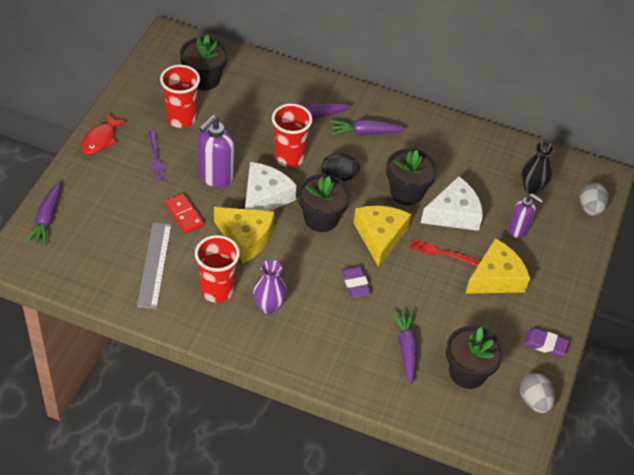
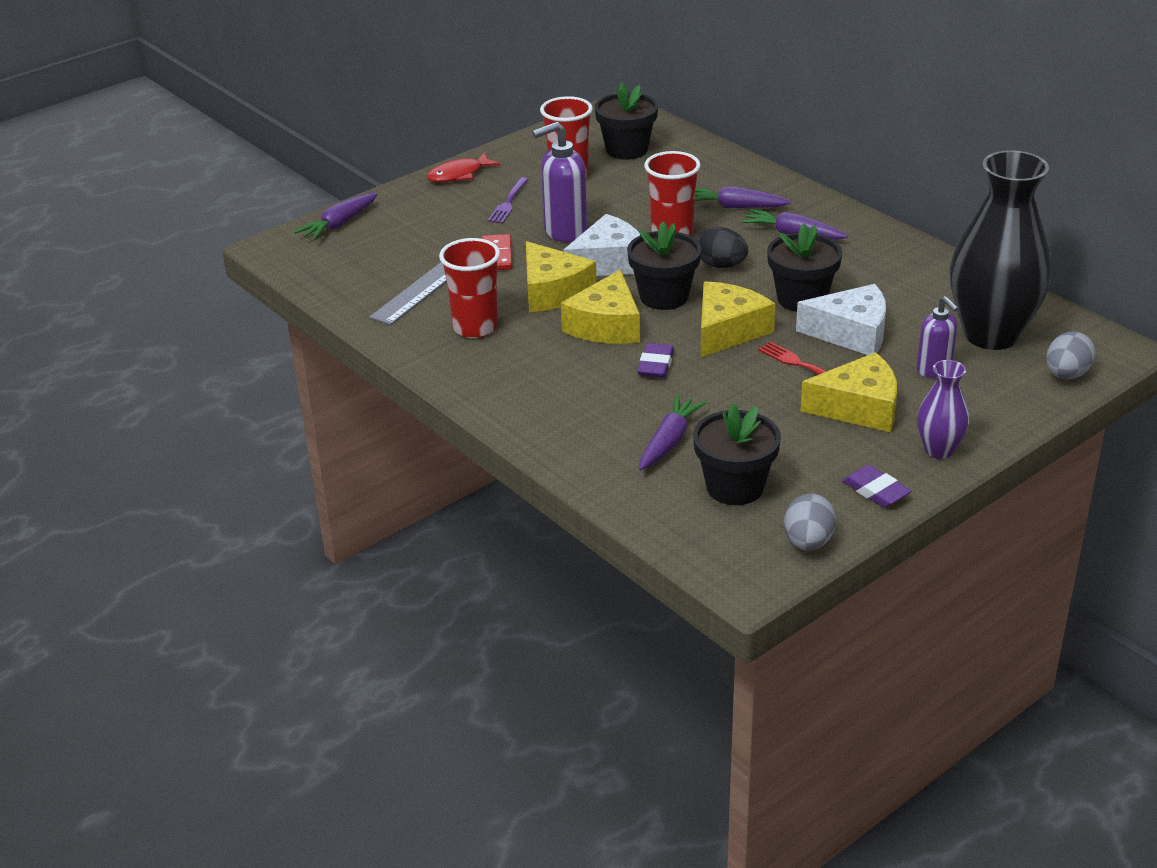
camera: 35 degrees right, 15 degrees down
purple vase [253,260,287,314] -> purple vase moved to [917,360,969,459]
black vase [522,142,555,194] -> black vase [950,150,1052,350], size x2.11
none -> yellow cheese [561,269,640,344]

